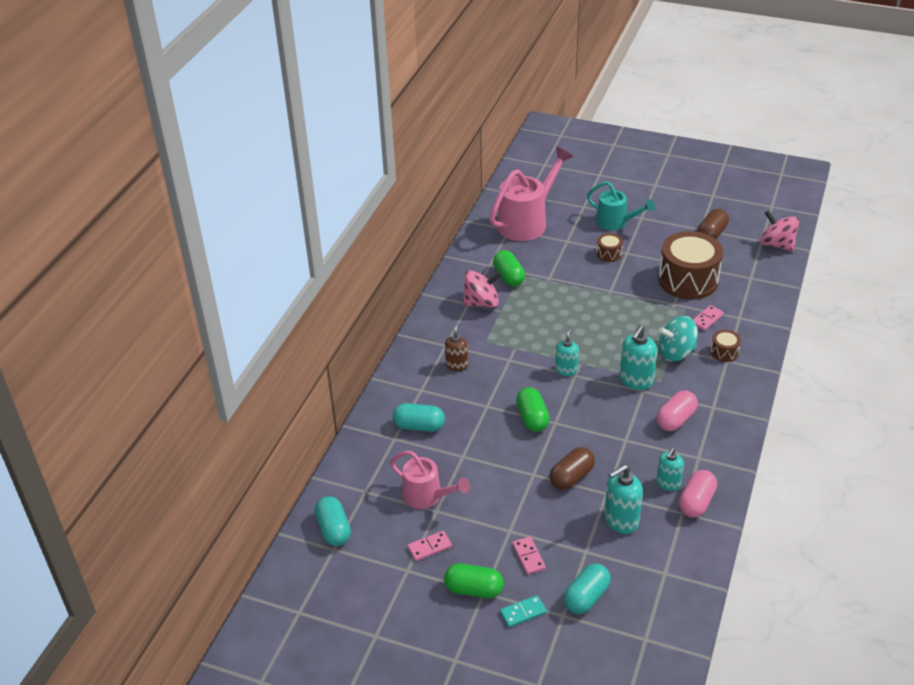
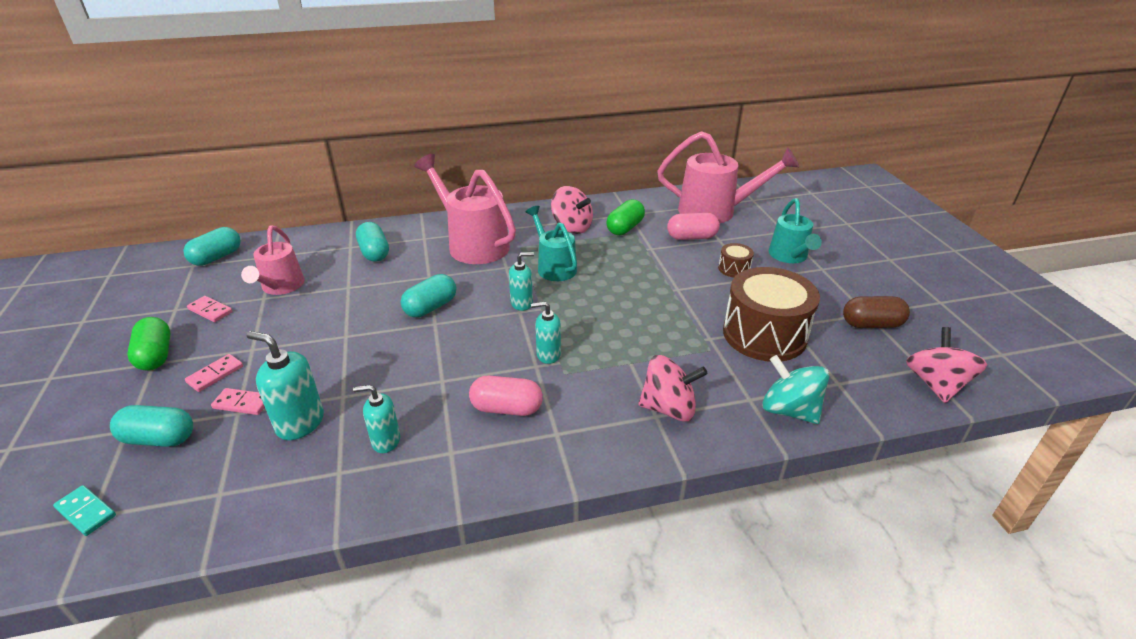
camera: 55 degrees right, 5 degrees down
brown soap dispenser [445,323,468,371] -> pink watering can [414,154,516,264]
turquoise domino [500,595,547,627] -> turquoise domino moved to [53,485,116,536]
green capsule [516,387,550,432] -> turquoise capsule [401,274,456,317]
brown capsule [549,447,595,490] -> none
turquoise soap dispenser [619,325,657,390] -> turquoise soap dispenser [531,302,561,364], size x0.66
turquoise spinning top [659,316,698,362] -> turquoise spinning top moved to [762,355,829,424]
pink capsule [679,470,717,517] -> pink capsule moved to [667,213,720,240]
pink domino [693,305,724,331] -> pink domino moved to [211,388,265,415]
brown drum [710,330,741,362] -> pink spinning top [638,355,708,422]
none -> turquoise watering can [526,206,577,281]

